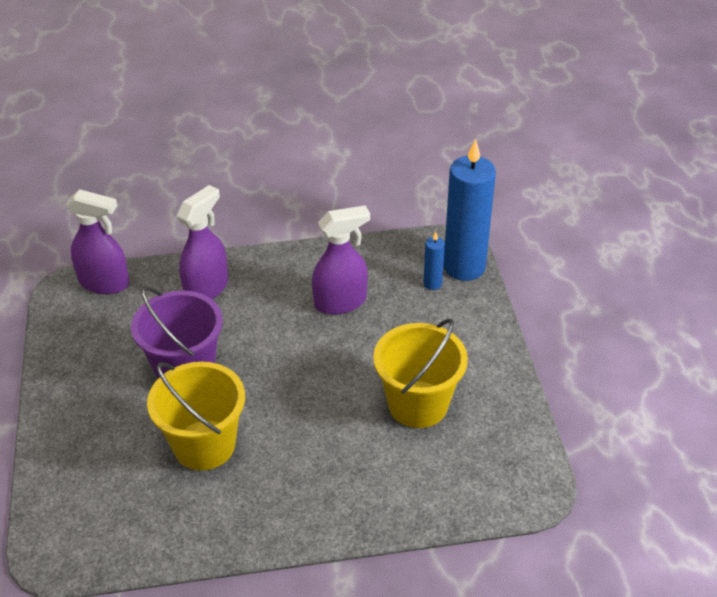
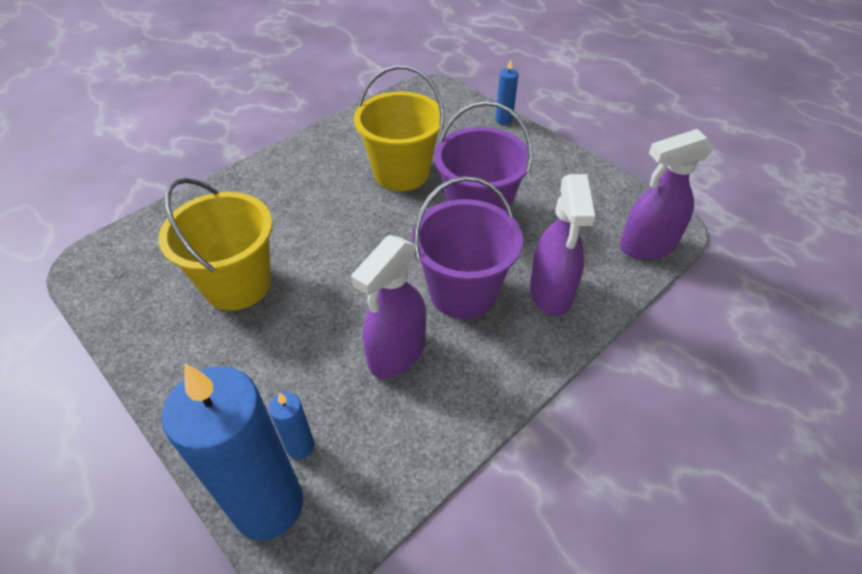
camera: 145 degrees right, 5 degrees up
none -> purple bucket [411,176,523,319]
none -> blue candle [495,59,519,125]

